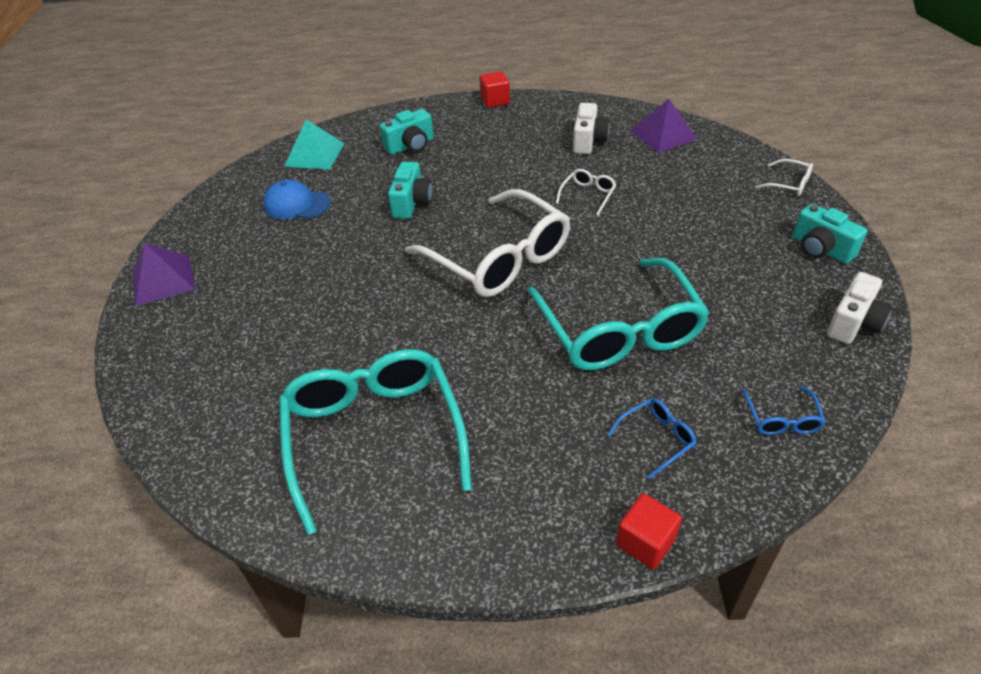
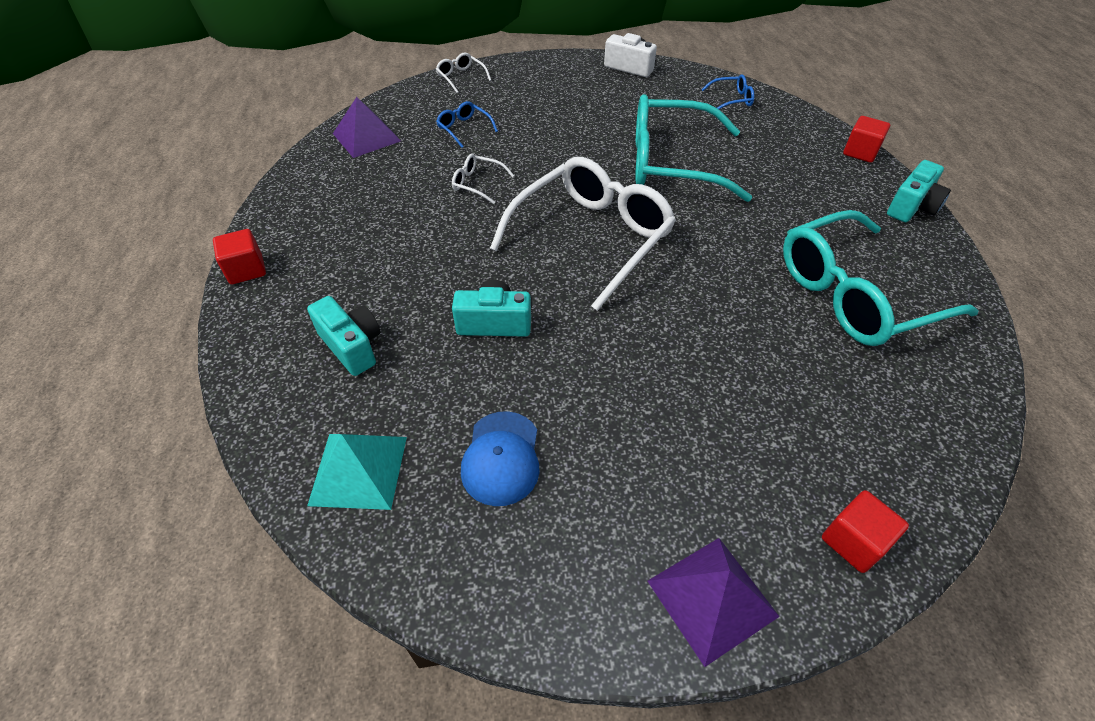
camera: 100 degrees left, 5 degrees up
turquoise glasses [527,258,710,370] -> turquoise glasses turned 150 degrees counterclockwise [635,94,752,202]
white camera [573,103,610,154] -> none
blue glasses [607,398,696,479] -> blue glasses moved to [436,101,498,148]
white glasses [755,159,813,196] -> white glasses turned 60 degrees counterclockwise [436,52,491,93]
turquoise camera [793,204,867,264] -> turquoise camera moved to [887,160,951,222]
none -> red cube [822,490,909,573]

